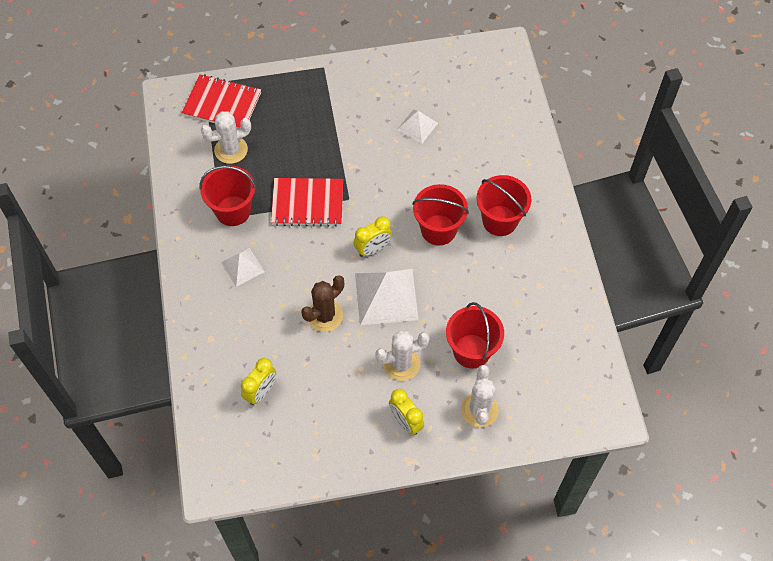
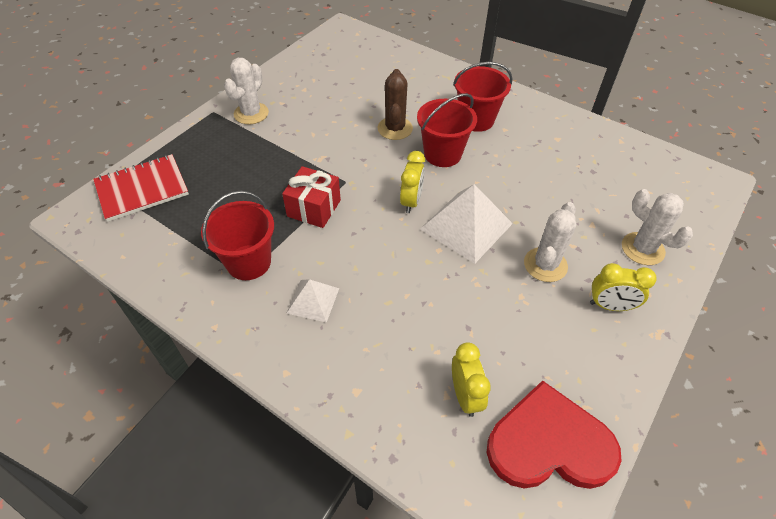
camera: 45 degrees left, 10 degrees down
white cactus [201,111,251,164] -> white cactus moved to [224,58,269,124]
red notebook [271,178,343,227] -> red gift [282,166,341,228]
brown cactus [301,275,344,332] -> brown cactus moved to [377,69,413,140]
white pyramid [397,110,438,144] -> none
red bucket [446,302,504,369] -> none
none -> red heart [486,380,622,489]

